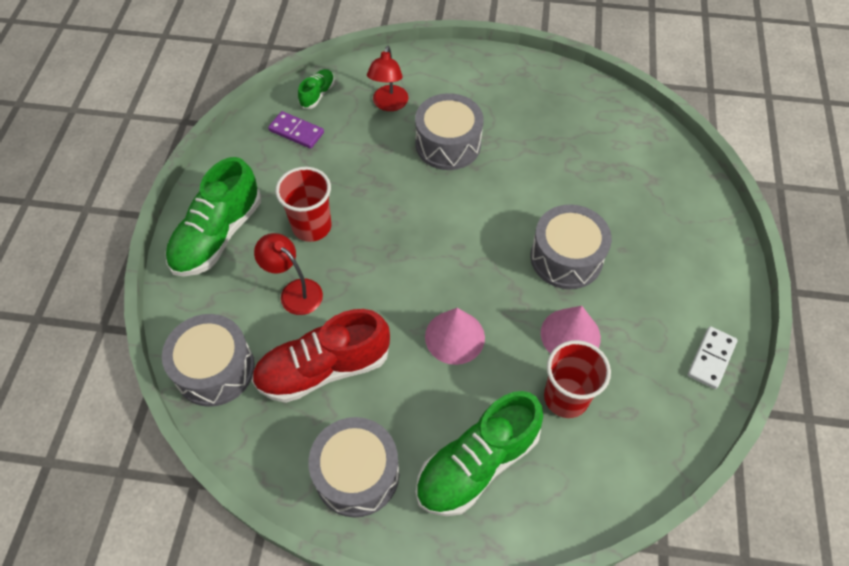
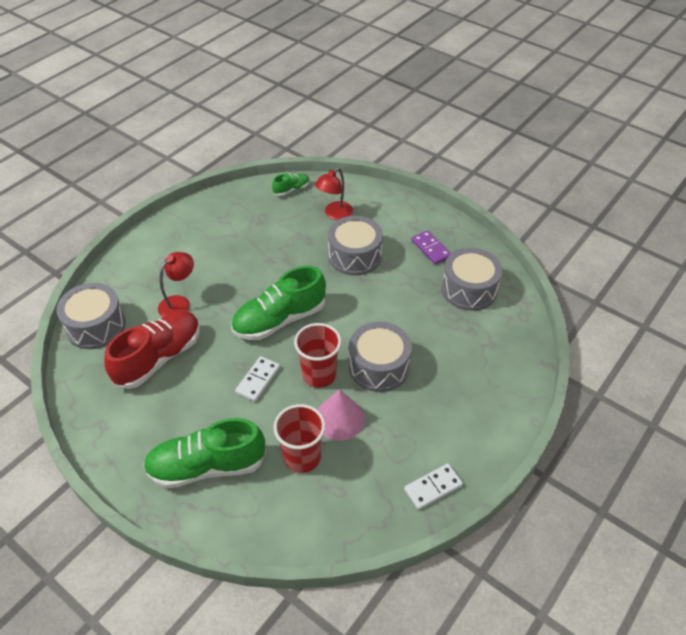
camera: 30 degrees right, 10 degrees down
green shoe [165,157,261,277] -> green shoe moved to [231,266,326,340]
red shoe [252,309,390,403] -> red shoe turned 120 degrees clockwise [104,311,200,389]
red lamp [254,233,323,315] -> red lamp turned 60 degrees clockwise [158,252,194,317]
purple domino [268,111,324,149] -> purple domino moved to [411,230,451,265]
red cup [275,167,331,242] -> red cup moved to [294,323,341,388]
grey drum [308,417,399,517] -> grey drum moved to [441,248,503,311]
pink cone [425,308,485,365] -> white domino [235,356,280,402]

